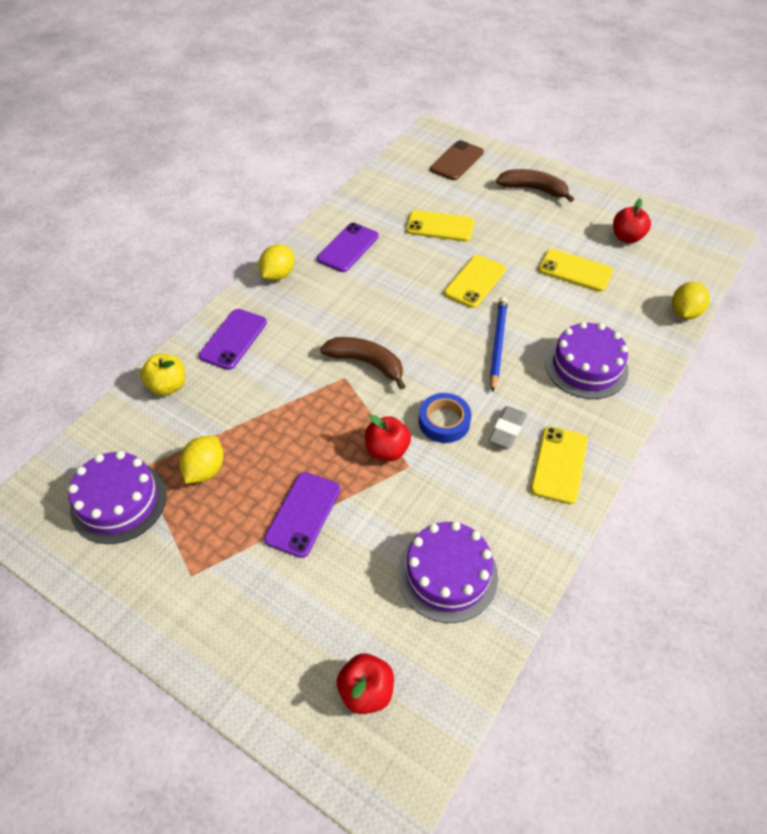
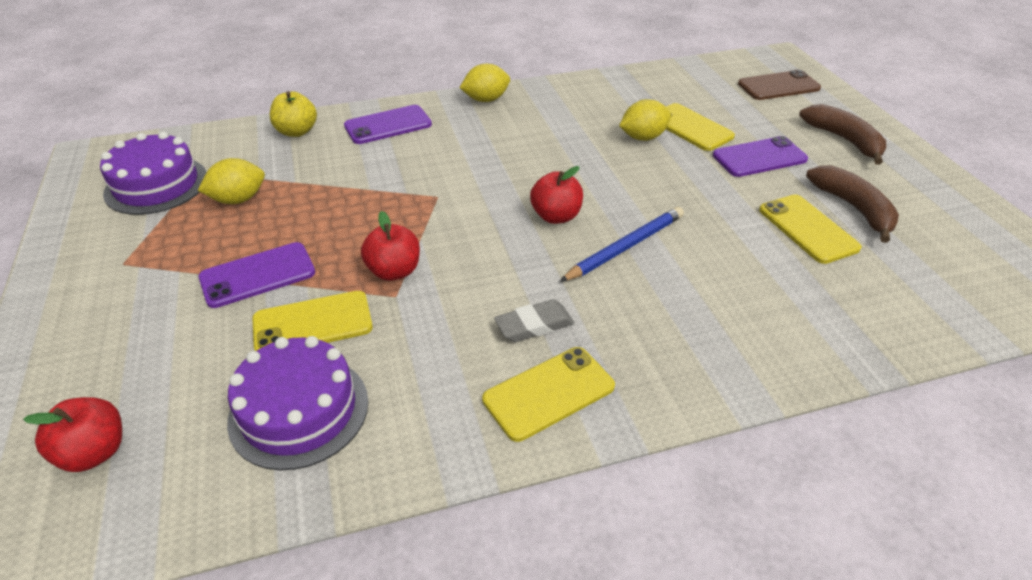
camera: 40 degrees right, 10 degrees down
purple phone [317,223,379,272] -> purple phone moved to [713,136,808,177]
brown banana [320,337,406,390] -> brown banana moved to [806,165,899,243]
blue tape [419,393,471,443] -> none
yellow phone [444,255,506,308] -> yellow phone moved to [252,291,373,351]
purple cake [545,322,629,399] -> none
red apple [613,198,651,243] -> red apple moved to [530,166,583,224]
yellow lemon [672,282,710,319] -> yellow lemon moved to [619,99,671,141]

